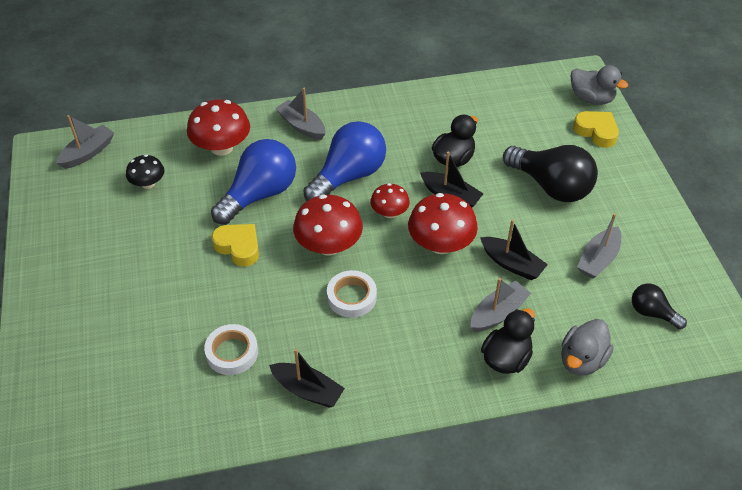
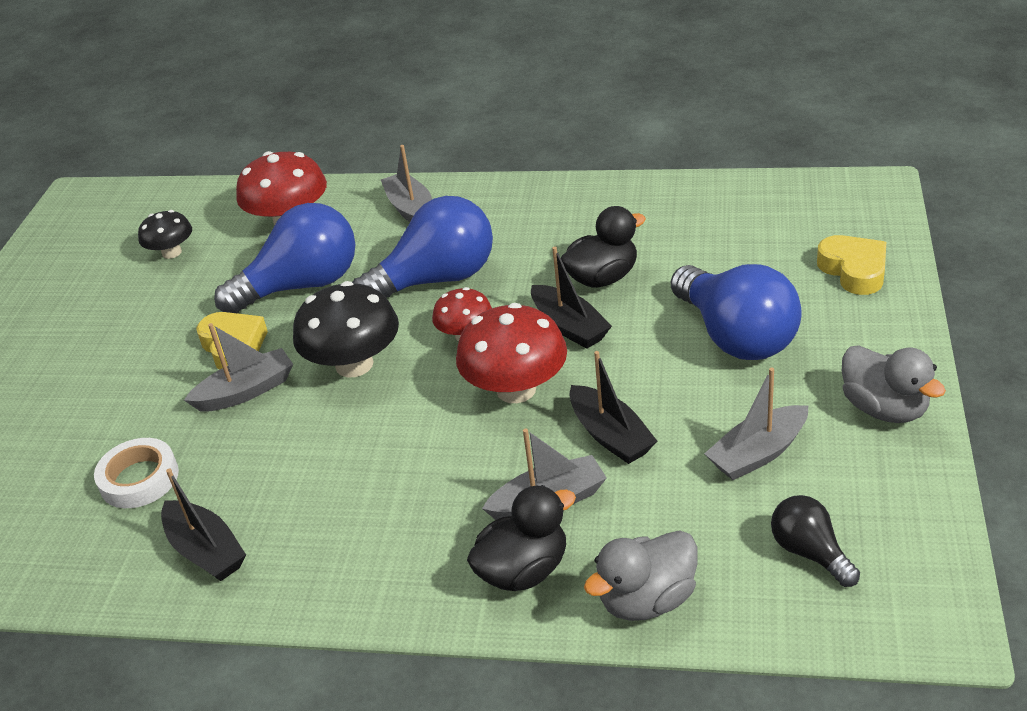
camera: 25 degrees right, 10 degrees down
grey boat [56,115,114,169] -> grey boat moved to [184,323,293,412]
red mushroom [293,194,363,256] -> black mushroom [293,281,399,377]
white tape [327,270,377,318] -> none
black light bulb [503,145,598,202] -> blue light bulb [671,264,802,360]
grey duck [571,65,628,105] -> grey duck moved to [842,345,946,423]

